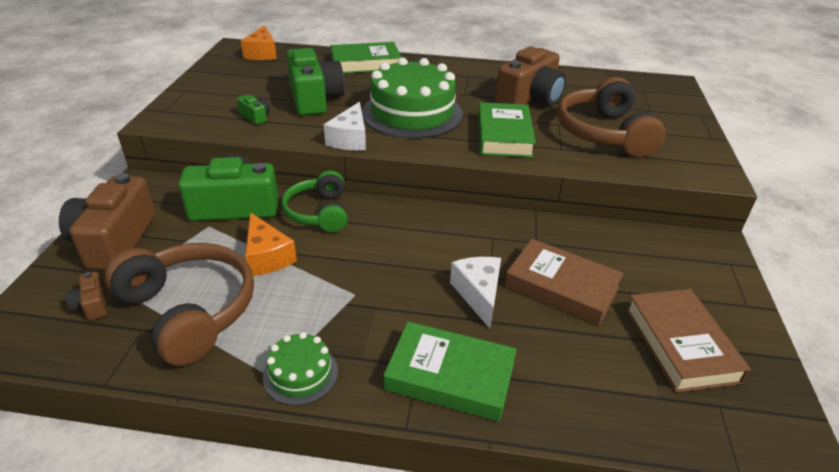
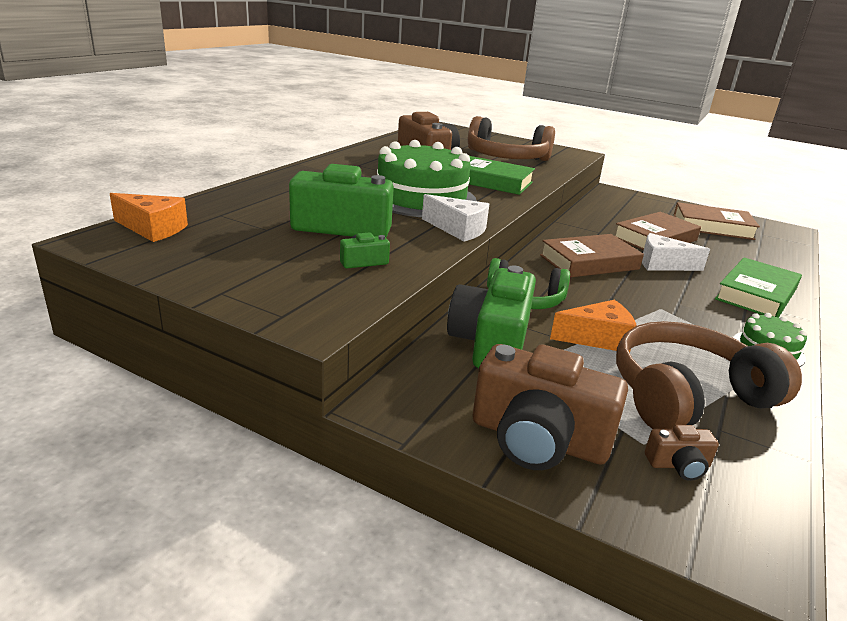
camera: 70 degrees left, 10 degrees down
green book [331,42,402,74] -> none
none -> brown book [540,234,644,277]

